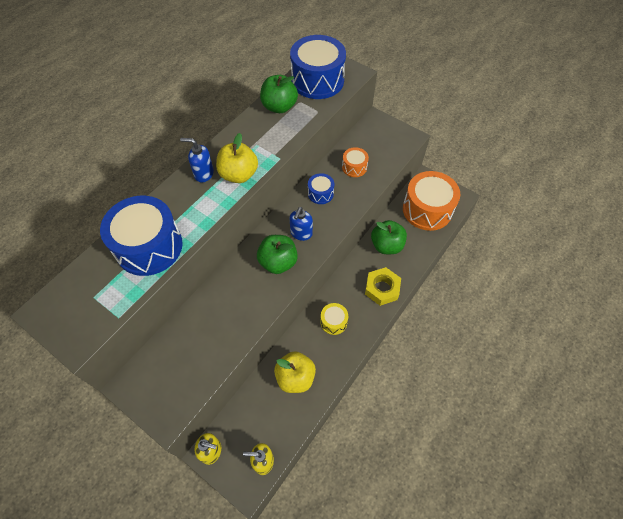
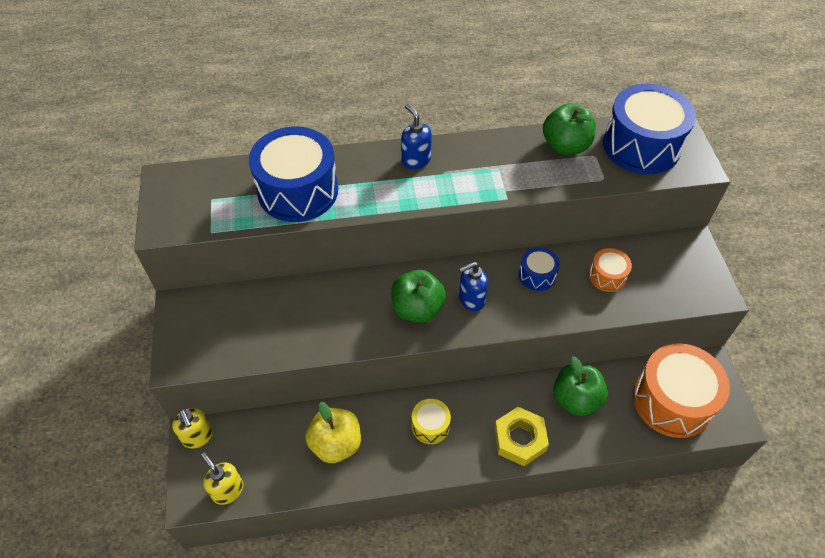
camera: 45 degrees right, 5 degrees down
yellow apple [216,133,258,183] -> none

